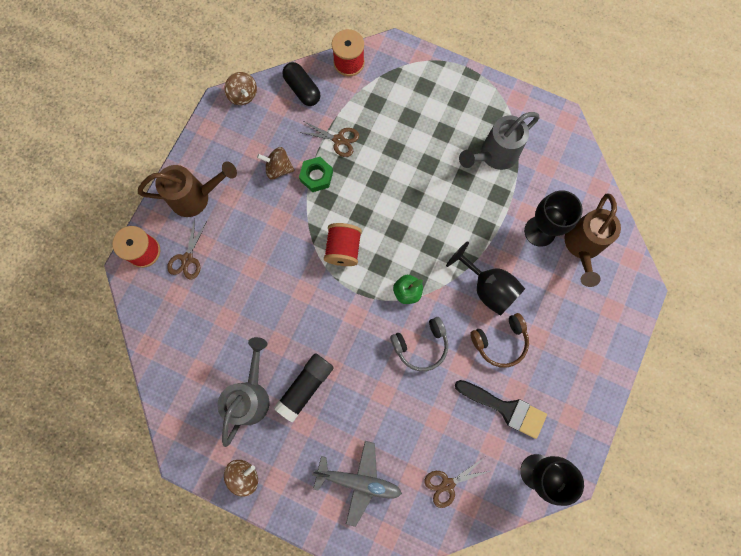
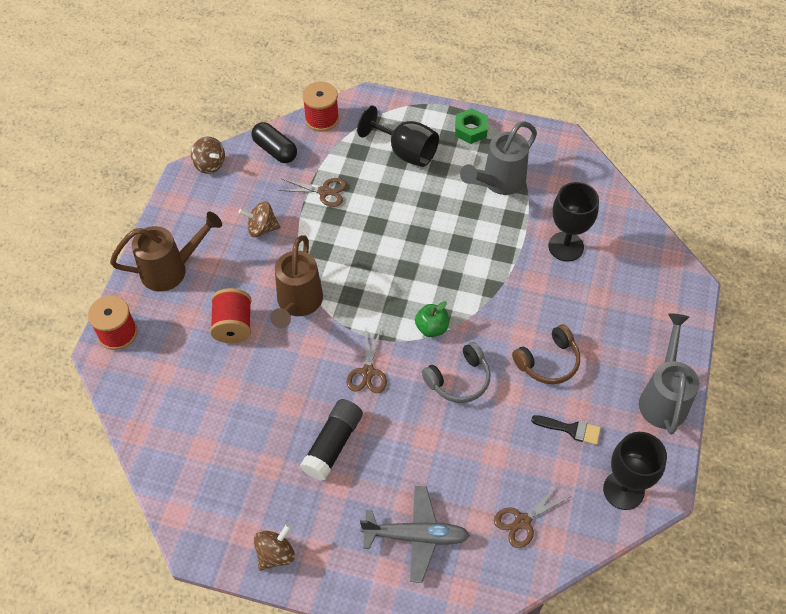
camera: 10 degrees left, 20 degrees down
brown scissors [167,219,207,280] -> brown scissors moved to [347,329,387,393]
grey watering can [218,337,269,447] -> grey watering can moved to [639,313,699,434]
green nut [299,157,333,192] -> green nut moved to [455,108,488,144]
red spool [324,223,362,266] -> red spool moved to [210,288,252,343]
black goblet [446,241,525,316] -> black goblet moved to [357,105,439,167]
black brush [455,380,547,439] -> black brush [531,415,601,445], size x0.62
brown watering can [565,194,621,287] -> brown watering can moved to [270,235,323,328]

